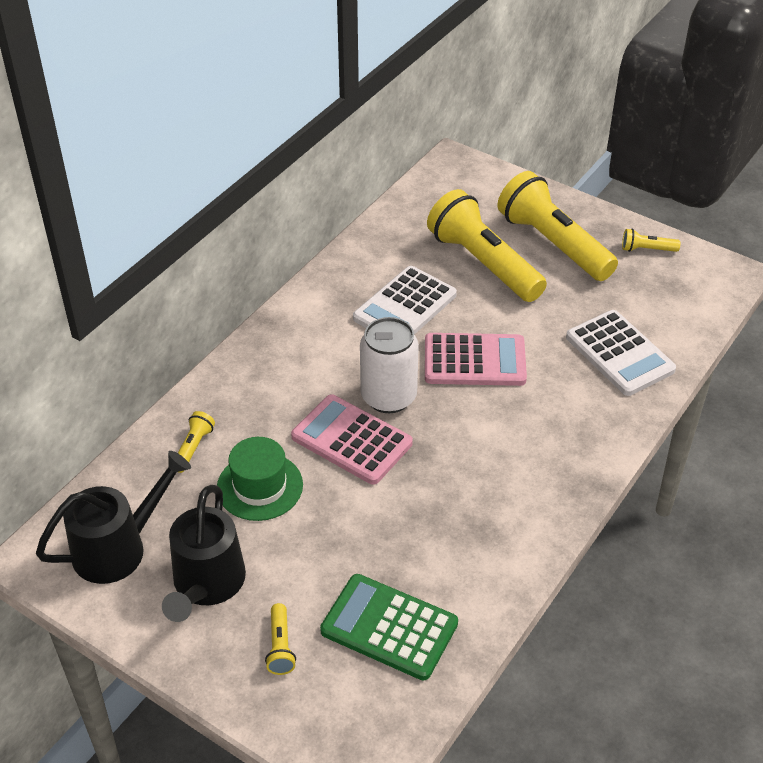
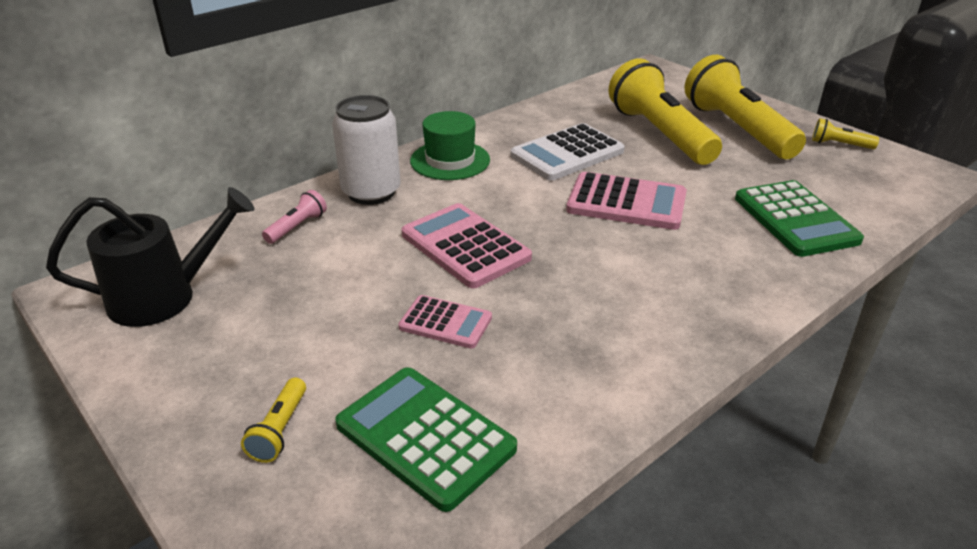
camera: 15 degrees right, 10 degrees down
black watering can [162,485,246,622] -> none
yellow flashlight [178,411,215,473] -> pink flashlight [262,190,327,244]
green hat [217,437,303,521] -> green hat moved to [410,111,490,180]
white can [360,317,419,413] -> white can moved to [332,95,400,205]
white calculator [566,310,676,396] -> green calculator [735,180,864,257]
none -> pink calculator [398,295,492,348]

